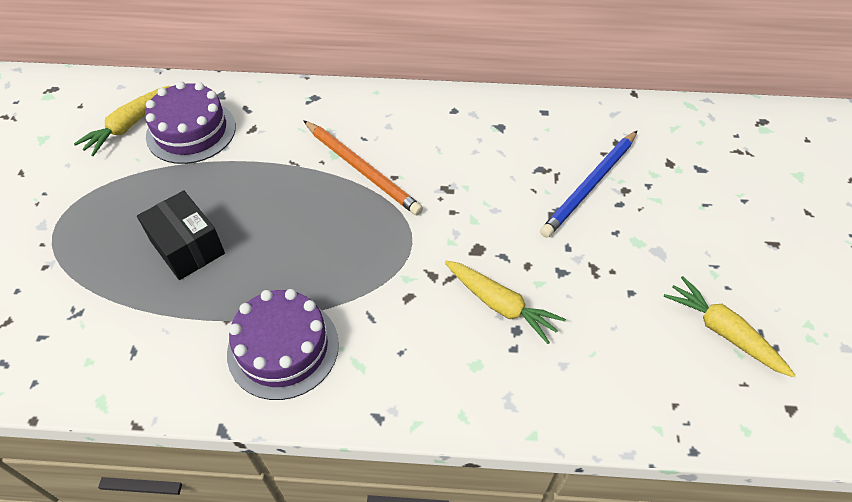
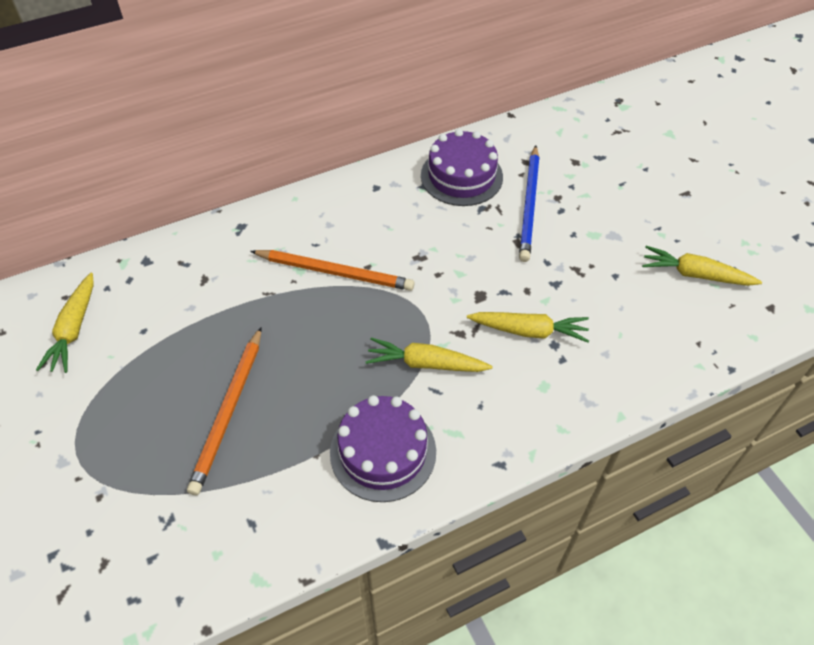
camera: 30 degrees left, 0 degrees up
black box [137,190,225,280] -> orange pencil [187,327,261,495]
purple cake [145,81,236,164] -> purple cake moved to [421,129,503,206]
none -> yellow carrot [365,338,493,372]

